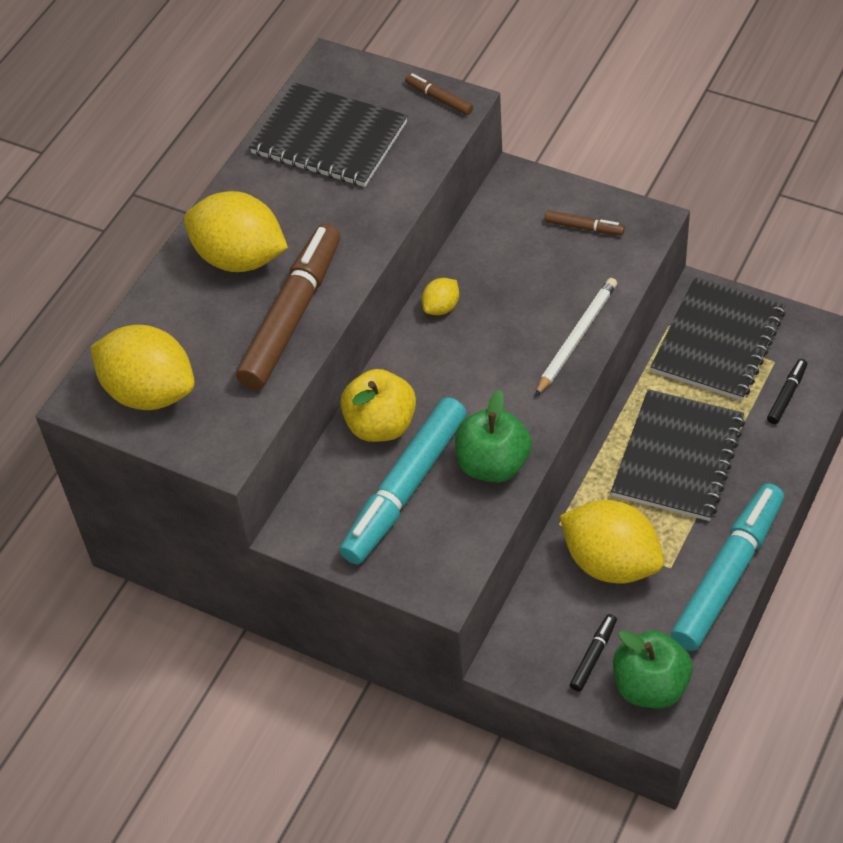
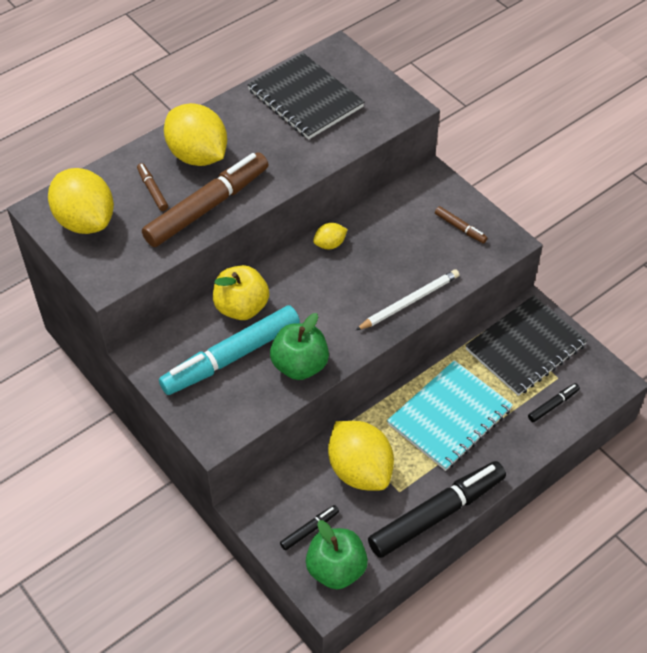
camera: 20 degrees right, 0 degrees up
brown marker [405,73,473,115] -> brown marker moved to [137,163,168,211]
black notebook [611,389,745,521] -> turquoise notebook [387,360,513,471]
turquoise marker [671,483,784,651] -> black marker [368,461,506,558]

